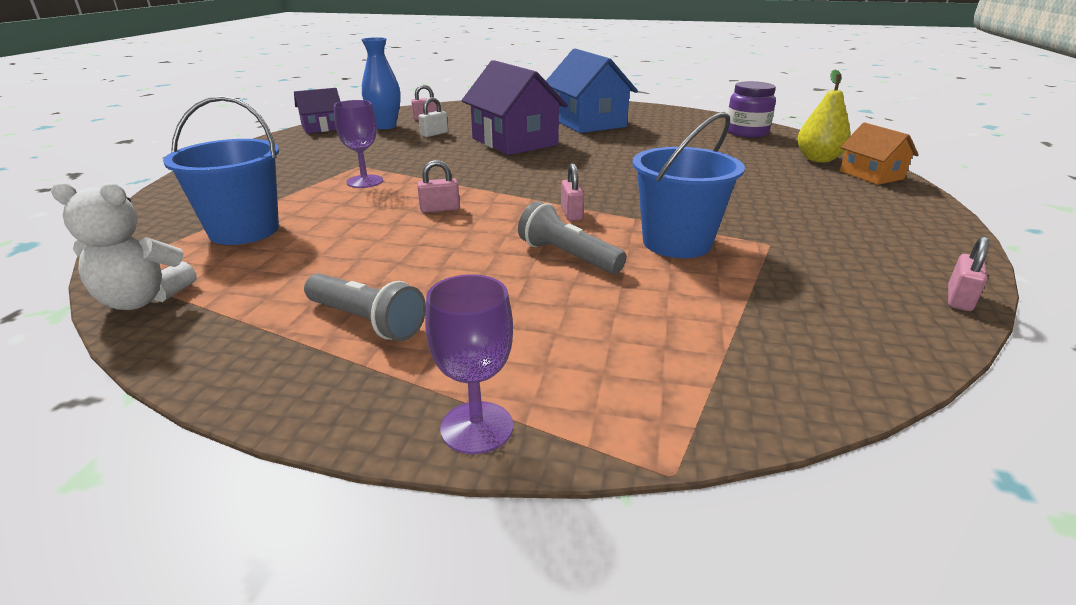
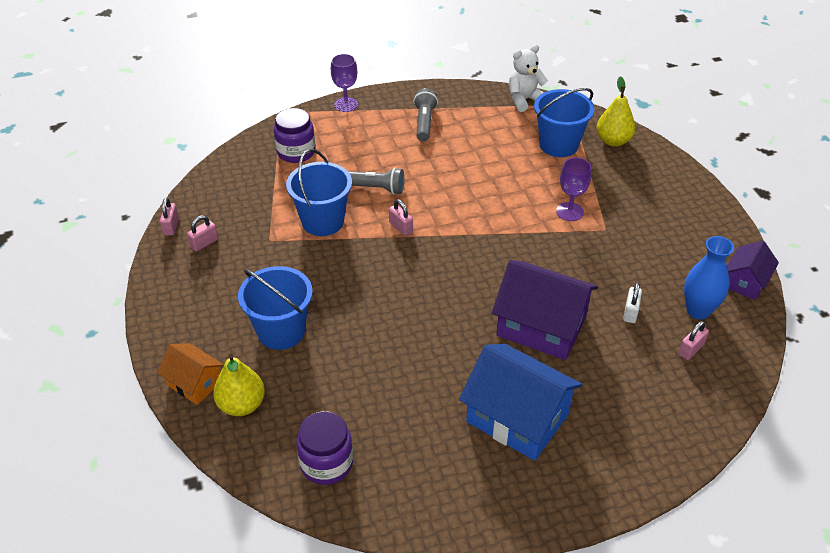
camera: 150 degrees right, 15 degrees up
grey flashlight [304,274,426,341] -> grey flashlight turned 90 degrees clockwise [414,88,438,141]
pink padlock [417,160,460,213] -> pink padlock moved to [187,215,218,252]
none -> blue bucket [238,266,313,350]
none -> purple jar [274,108,315,163]
none -> yellow pear [597,76,636,147]

